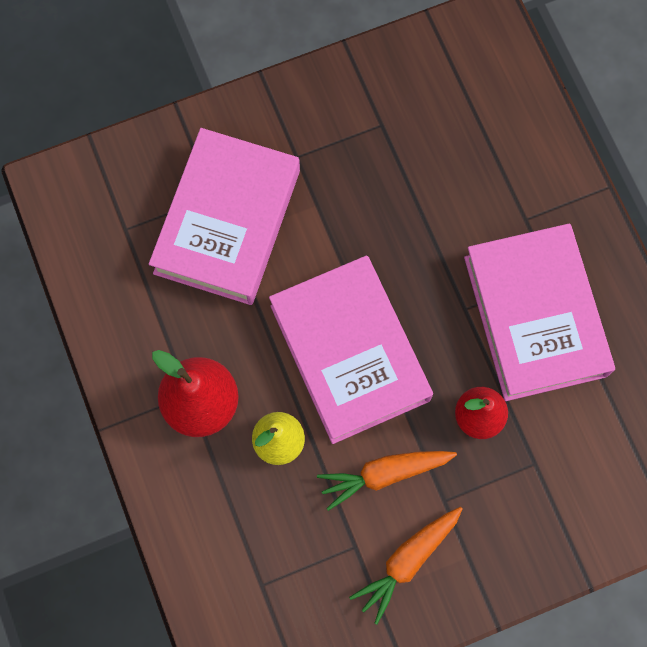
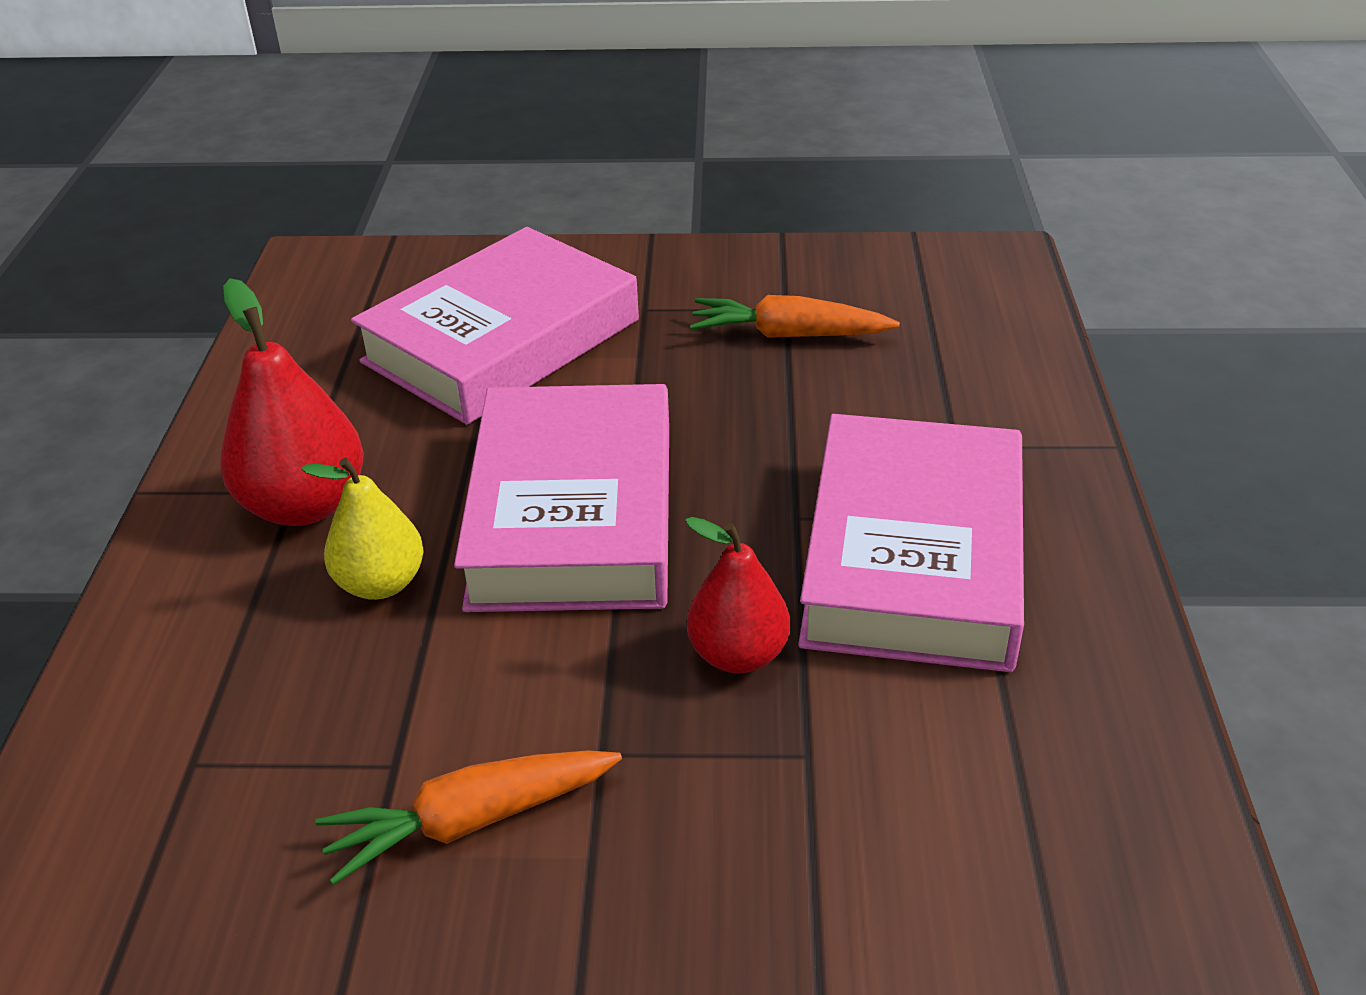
camera: 25 degrees right, 35 degrees down
orange carrot [317,451,457,511] -> orange carrot moved to [690,295,900,338]

